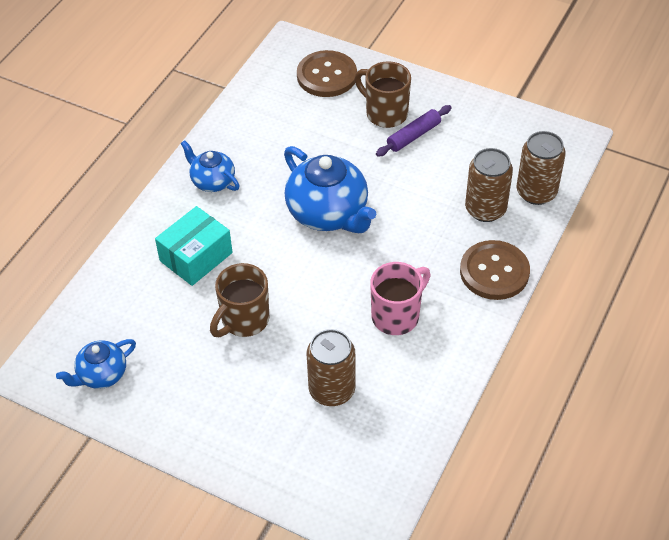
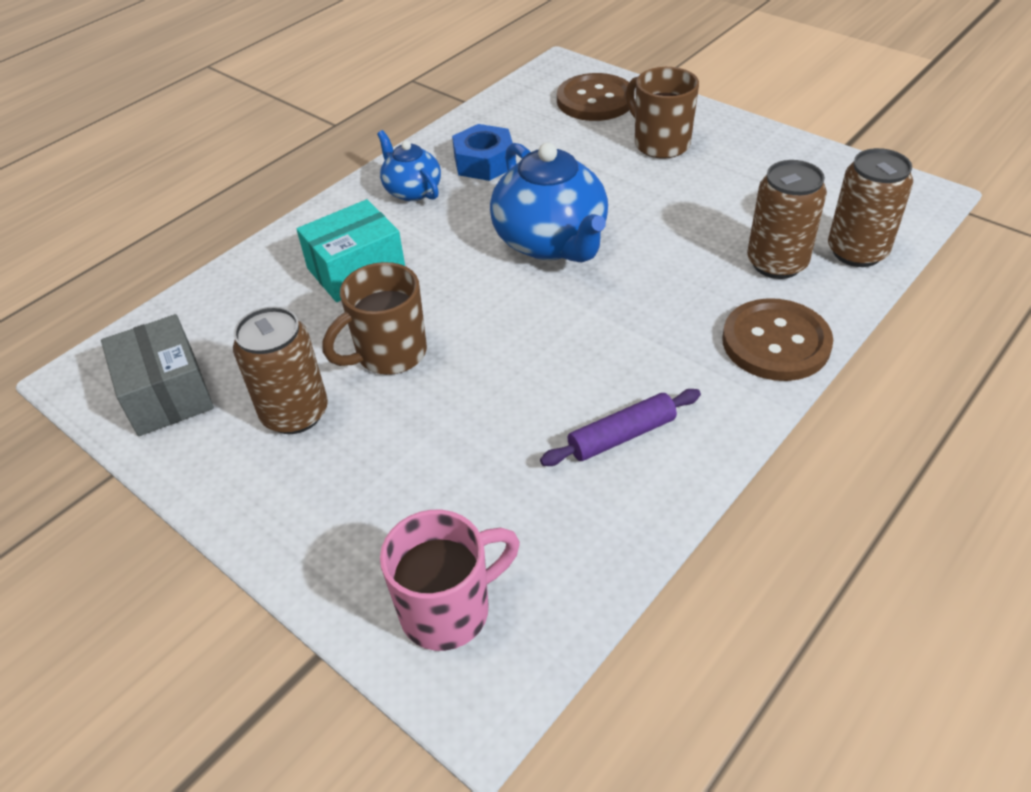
camera: 15 degrees right, 5 degrees down
blue teapot [56,339,136,389] -> grey box [101,314,214,436]
brown can [307,329,355,406] -> brown can moved to [233,307,328,434]
pink mug [370,262,431,335] -> pink mug moved to [380,510,520,651]
purple rolling pin [376,105,452,156] -> purple rolling pin moved to [540,389,701,466]
none -> blue nut [452,124,513,181]

